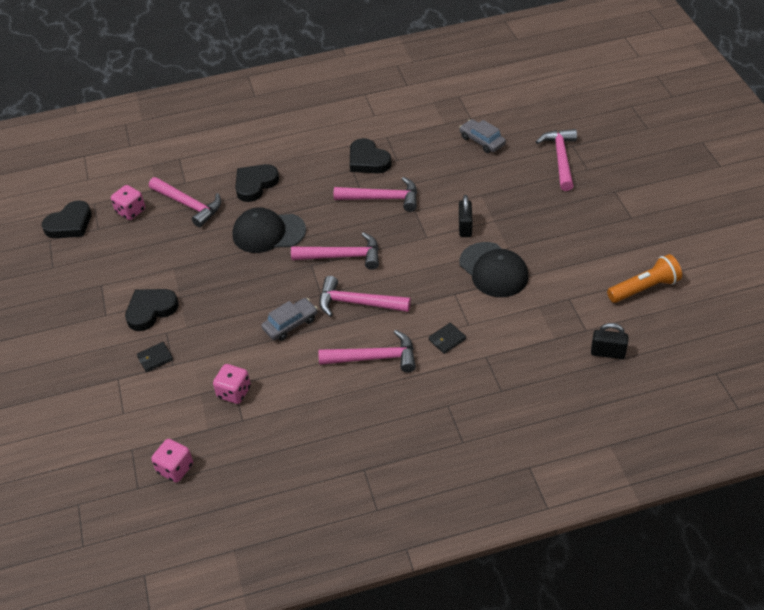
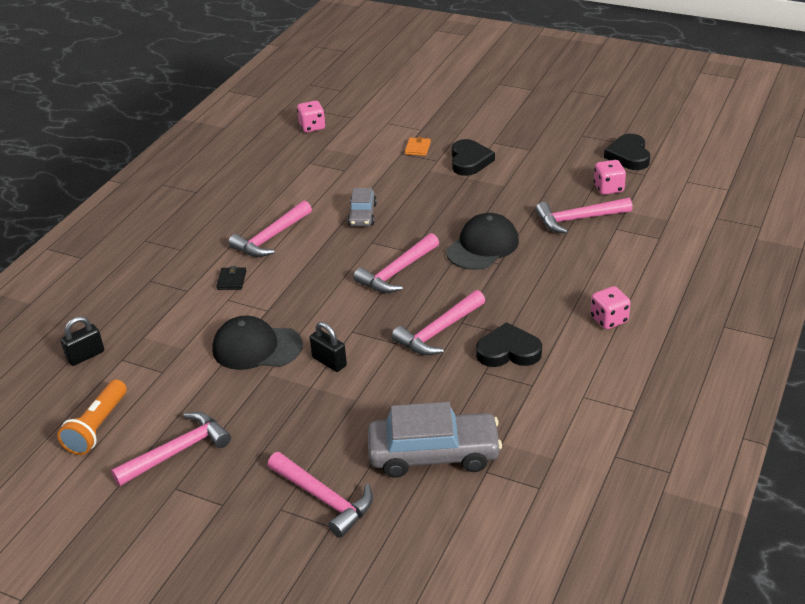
camera: 130 degrees right, 10 degrees down
black wallet [137,342,173,372] -> orange wallet [405,137,431,156]
pink dice [213,364,251,404] -> pink dice moved to [590,286,631,329]
black heart [235,164,279,202] -> none
pink hammer [319,276,411,317] -> pink hammer moved to [111,412,231,486]
grey car [459,119,506,153] -> grey car [368,402,502,478], size x1.81

